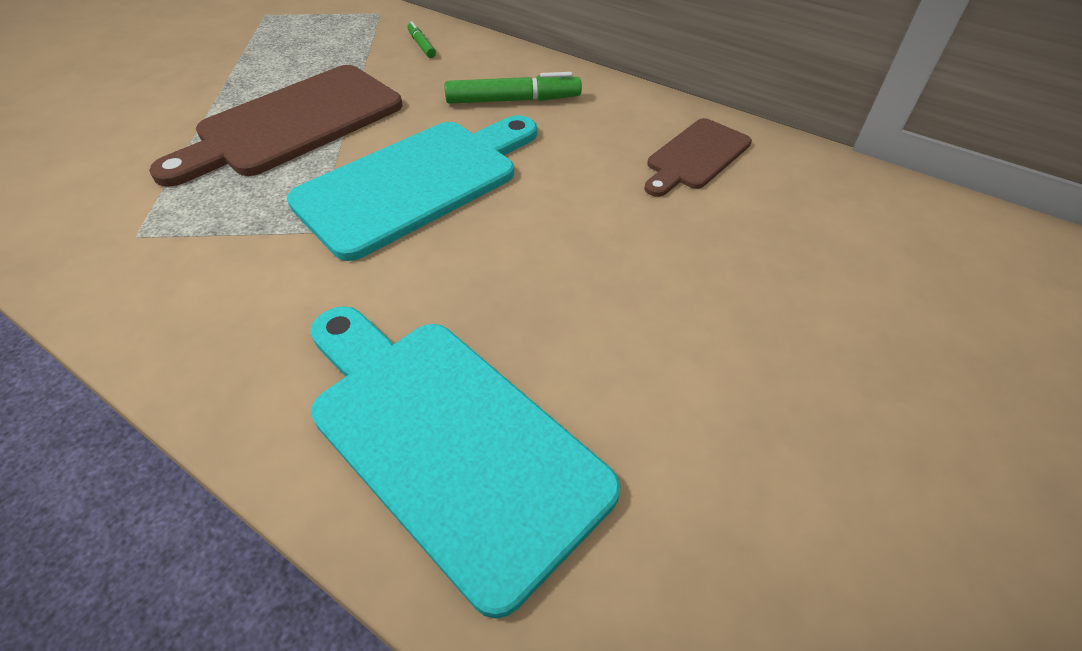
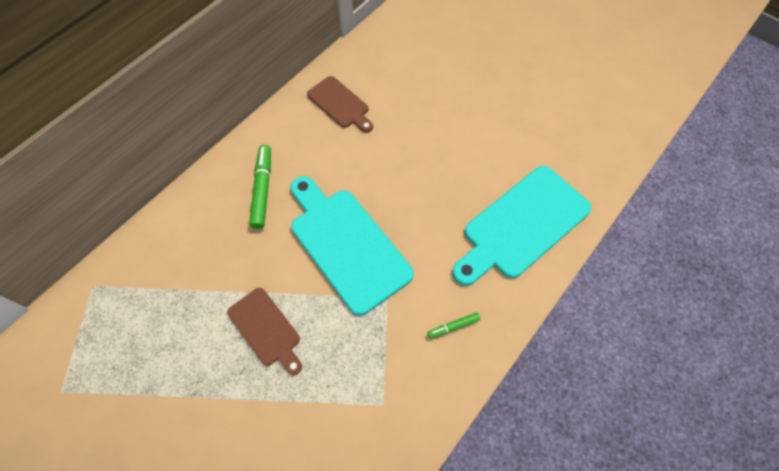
camera: 85 degrees left, 15 degrees up
brown cutting board [149,65,402,187] -> brown cutting board [227,288,302,375], size x0.56
green marker [407,21,436,58] -> green marker moved to [427,312,480,339]

